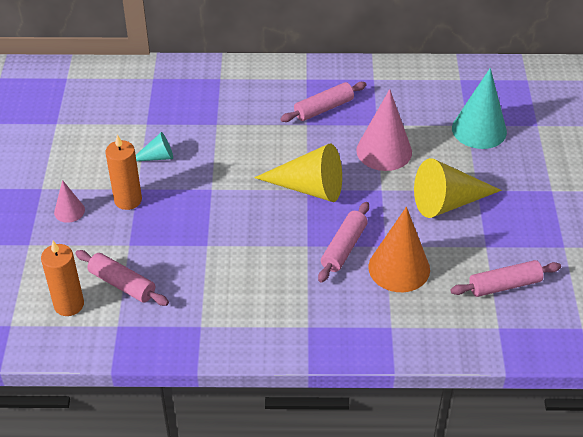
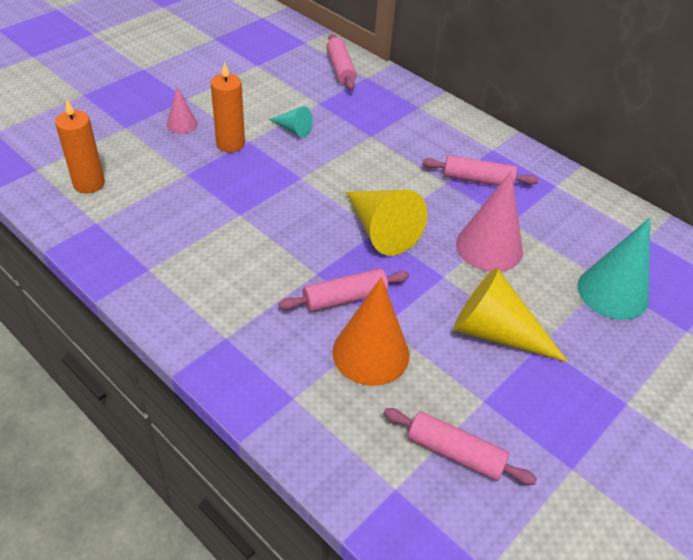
camera: 40 degrees right, 0 degrees up
pink rolling pin [75,250,169,306] -> pink rolling pin moved to [326,34,357,90]

